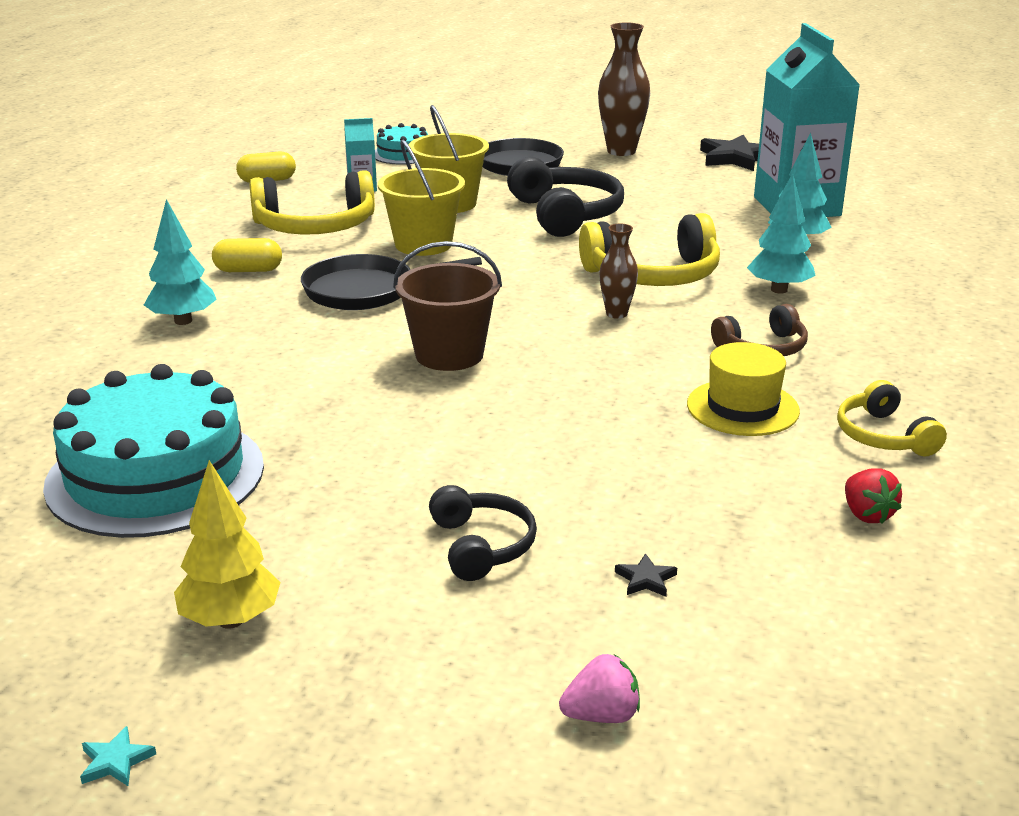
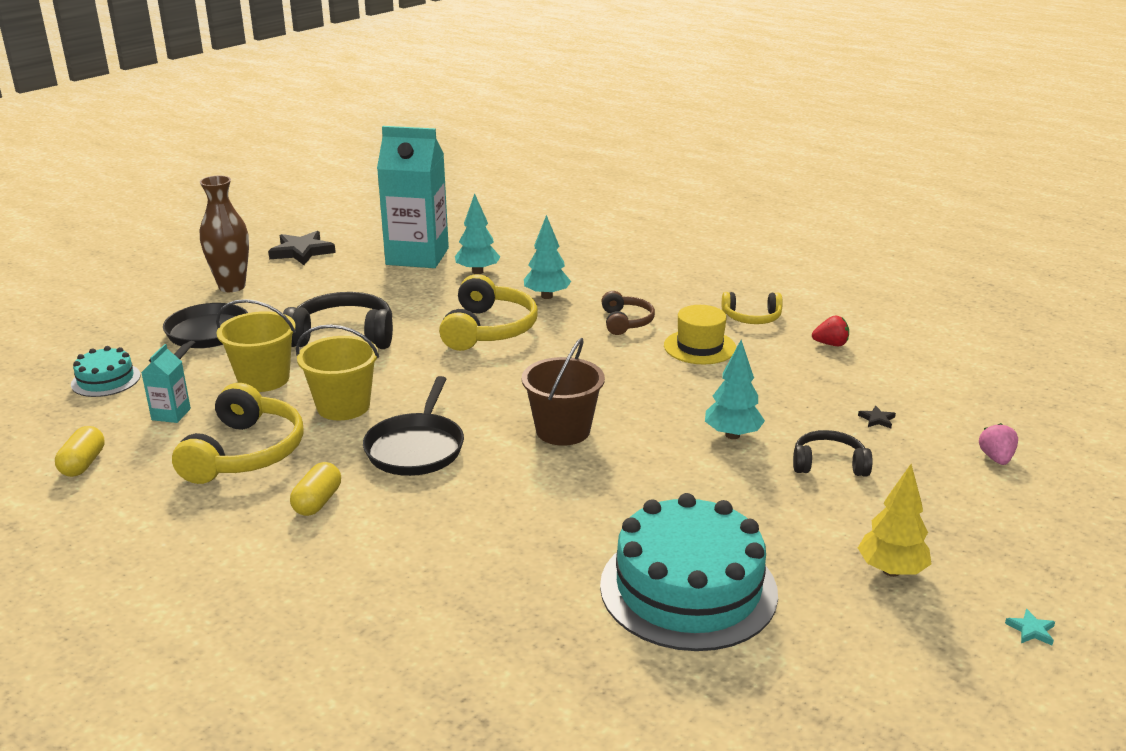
camera: 70 degrees left, 0 degrees up
turquoise tree [144,199,217,325] -> turquoise tree moved to [705,340,765,439]
brown vase [599,224,638,319] -> none

